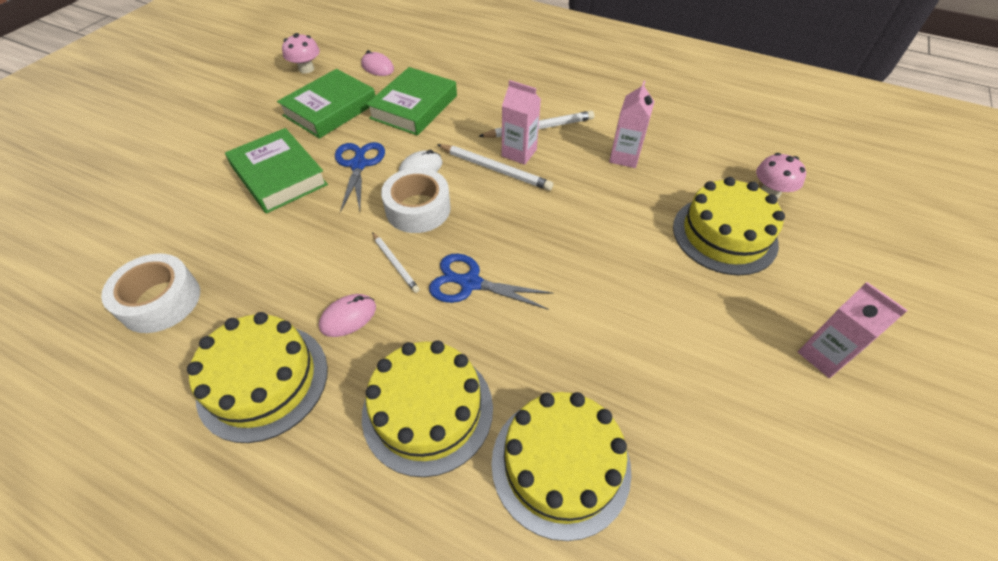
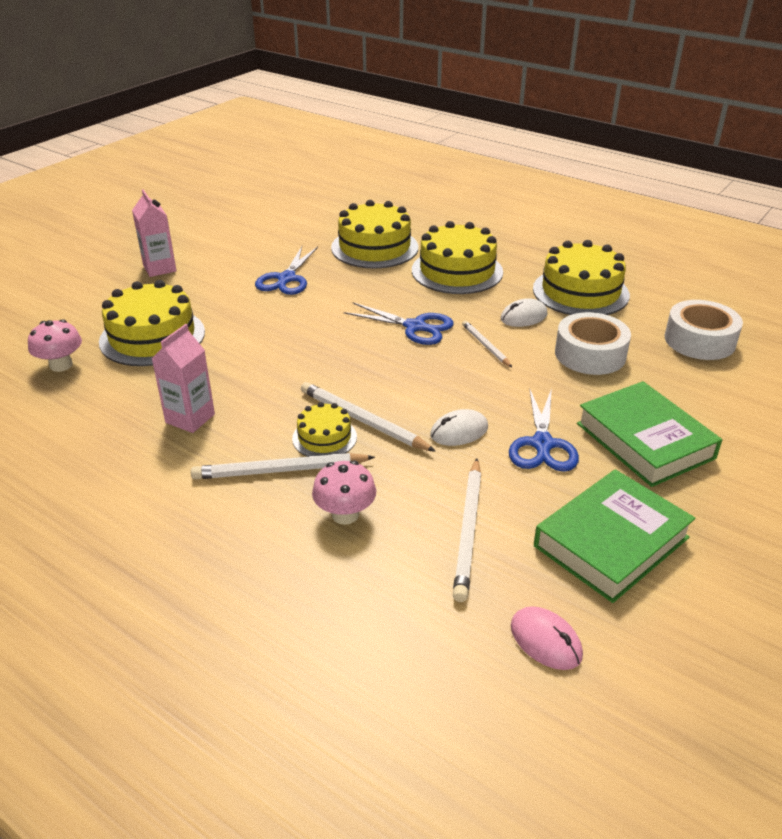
camera: 170 degrees left, 15 degrees down
pink mushroom [282,33,320,74] -> pink mushroom moved to [312,460,376,525]
pink mouse [319,294,376,337] -> white mouse [501,298,547,327]
green book [366,67,457,136] -> white pencil [453,458,482,602]
white tape [381,168,451,233] -> white tape moved to [555,312,631,375]
pink carton [502,80,541,165] -> yellow cake [292,402,357,457]
none -> blue scissors [255,247,318,295]

